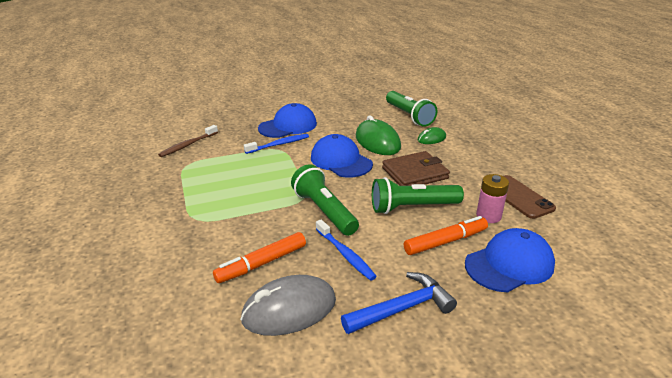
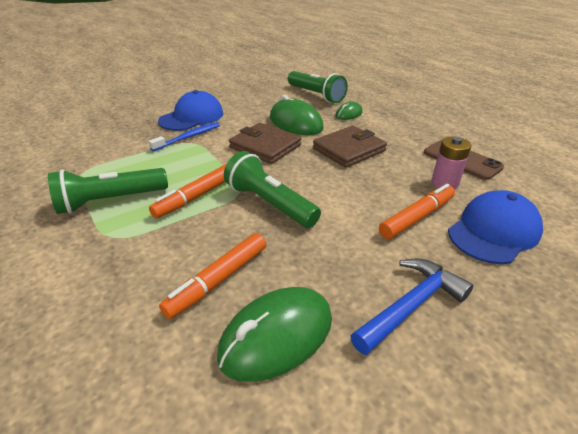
camera: 15 degrees left, 5 degrees up
brown toothbrush [158,125,218,157] -> none
grey mouse [240,275,336,336] -> green mouse [217,287,332,382]
blue cap [311,134,373,178] -> brown wallet [229,123,301,164]
blue toothbrush [316,219,377,281] -> none
green flashlight [372,177,464,214] -> green flashlight moved to [48,168,168,214]
none -> orange marker [149,164,226,218]

